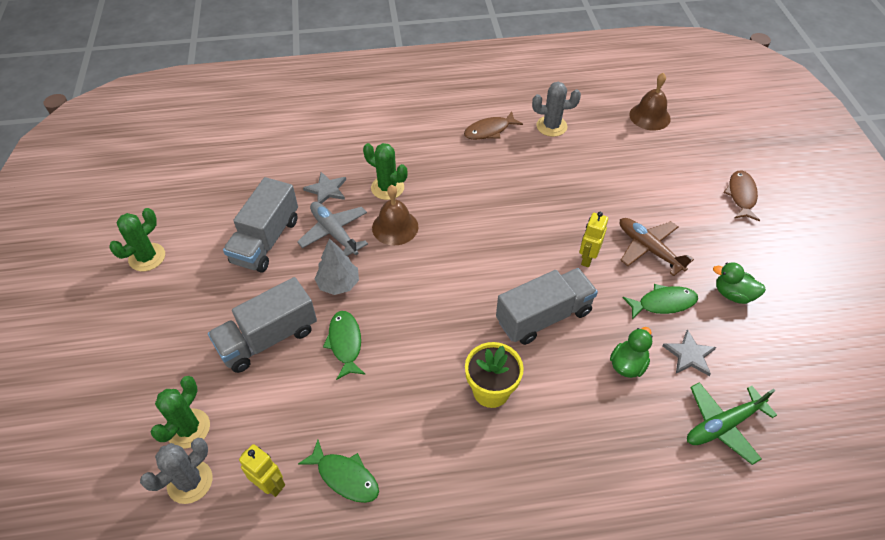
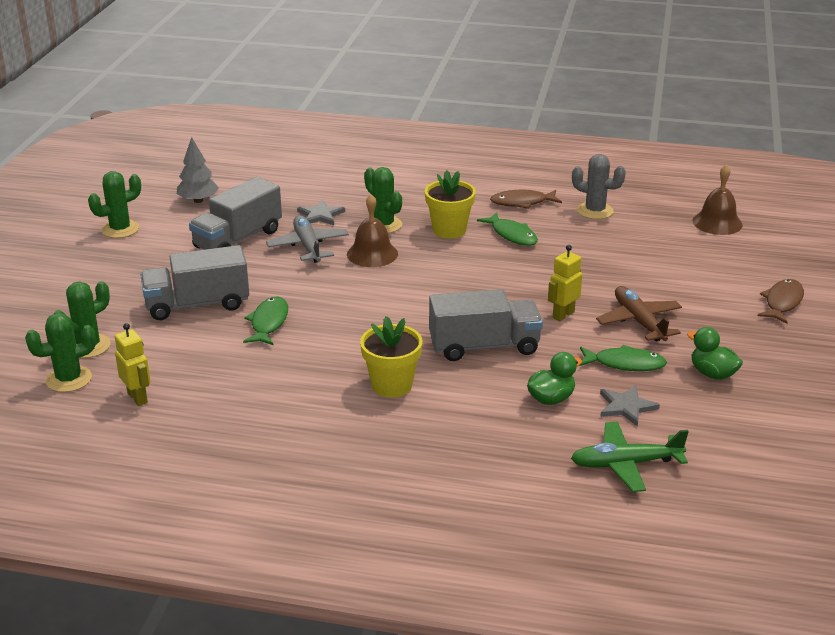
camera: 20 degrees right, 20 degrees down
grey cactus [140,438,213,504] -> green cactus [25,313,96,392]
green fish [298,440,379,503] -> green fish moved to [477,212,538,246]
grey tree [315,238,359,295] -> grey tree moved to [177,137,219,203]
none -> yellow flower pot [425,170,476,239]

